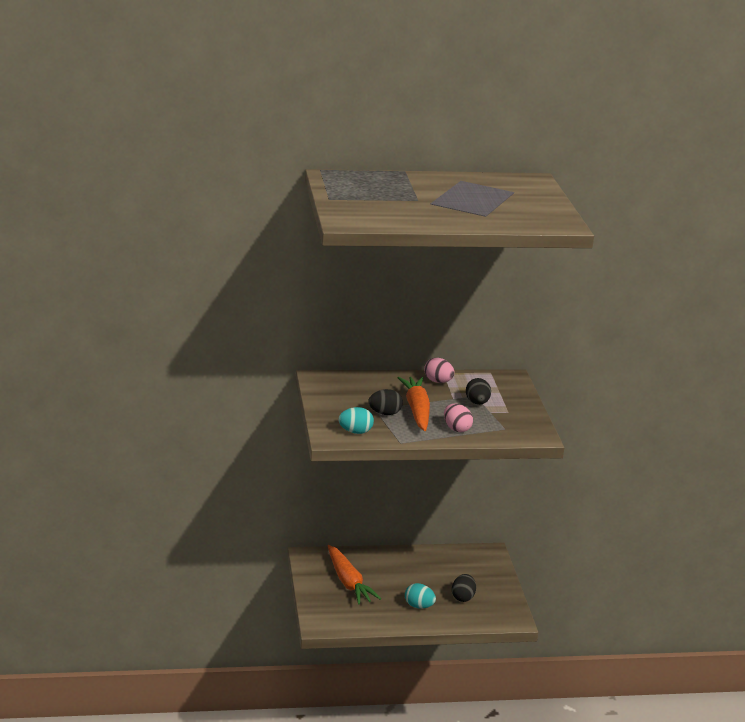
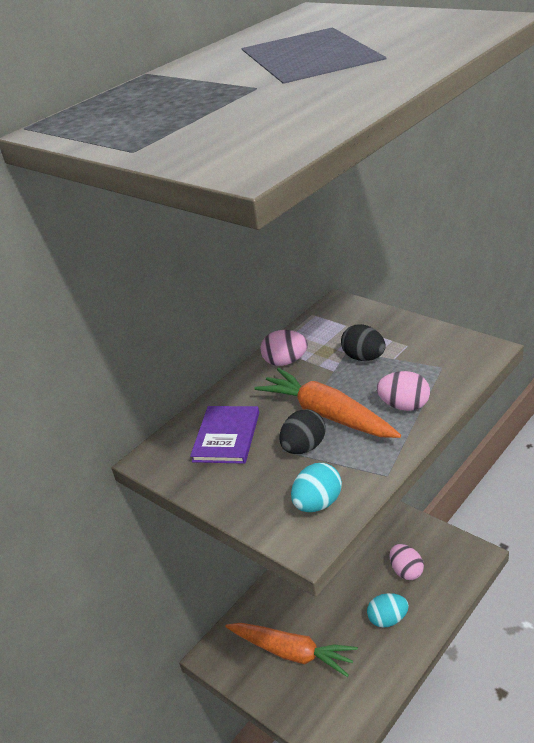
camera: 35 degrees left, 10 degrees up
black egg [452,574,476,602] -> pink egg [390,544,424,580]
none -> purple book [190,406,259,464]

